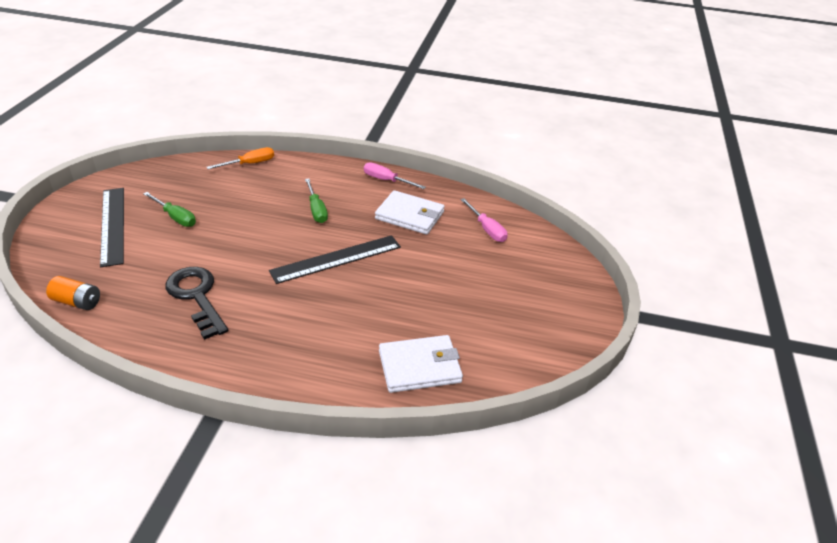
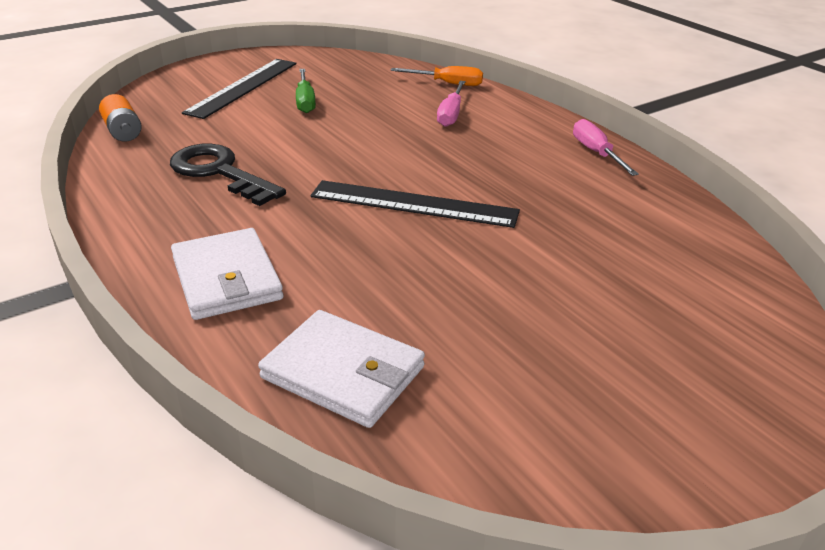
camera: 45 degrees right, 5 degrees down
black key [165,267,228,340] -> black key turned 60 degrees counterclockwise [170,144,286,206]
green screwdriver [305,179,328,223] -> none
white wallet [375,190,445,235] -> white wallet moved to [171,228,284,320]
pink screwdriver [460,198,507,242] -> pink screwdriver moved to [437,81,466,127]

